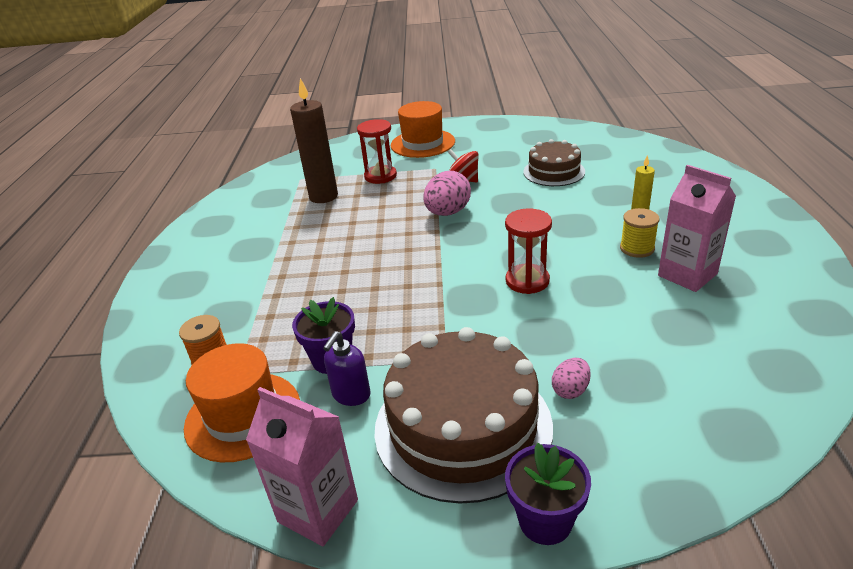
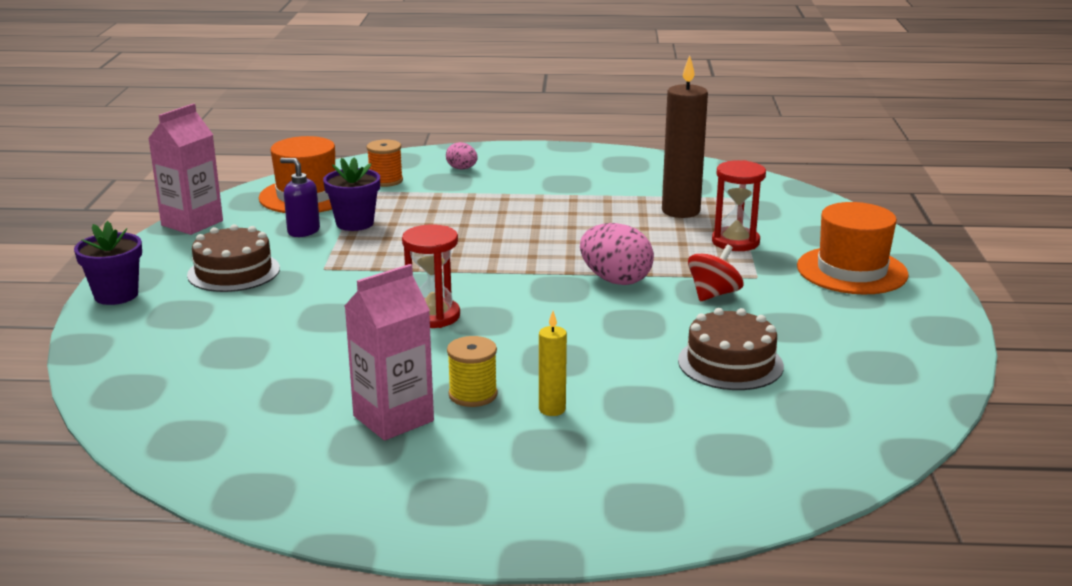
camera: 90 degrees right, 10 degrees down
brown cake [374,327,553,504] -> brown cake [187,224,280,292], size x0.57
pink egg [552,358,591,399] -> pink egg moved to [446,142,478,169]

